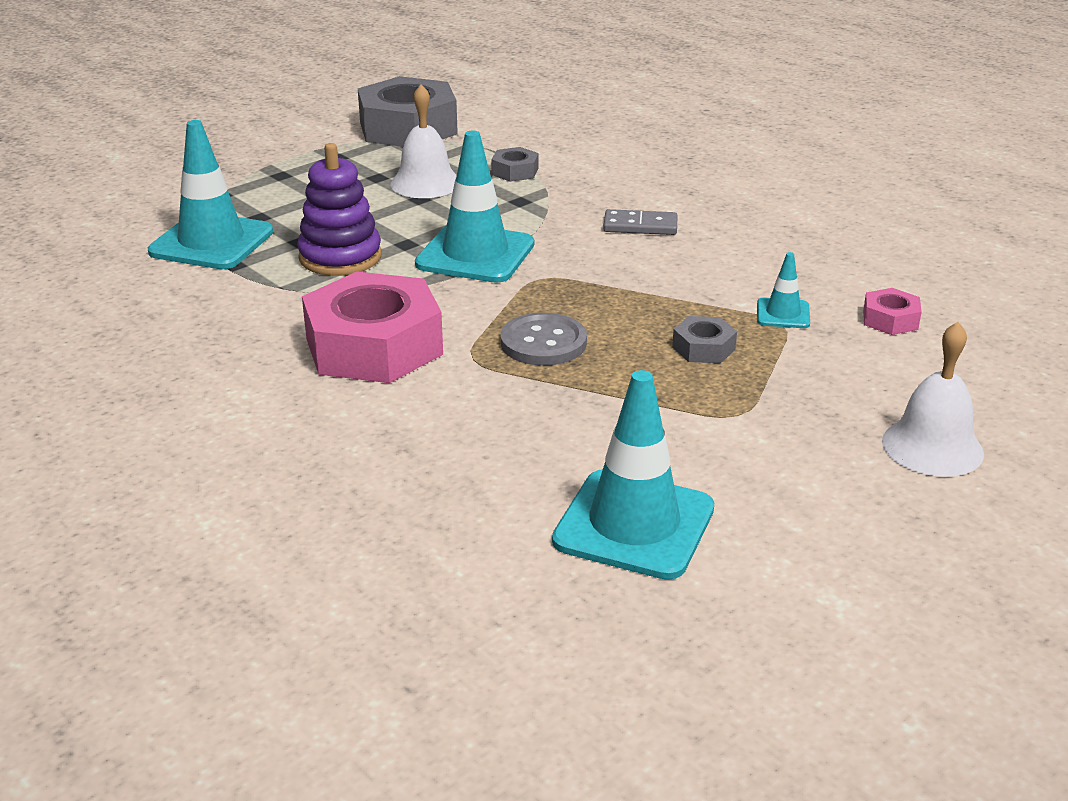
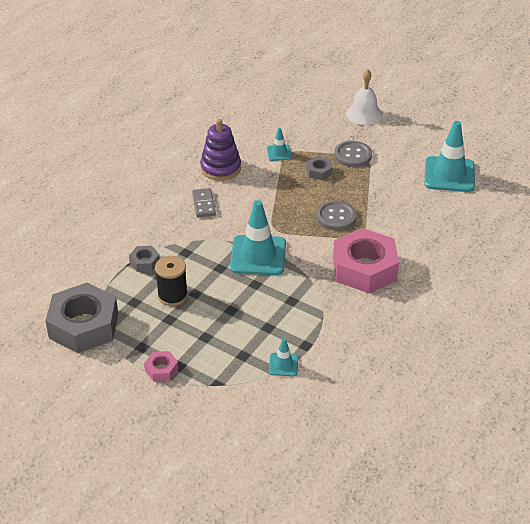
camera: 105 degrees left, 10 degrees up
turquoise traffic cone [148,120,273,269] -> turquoise traffic cone [269,338,298,376], size x0.48
purple stacking toy [297,143,382,276] -> purple stacking toy moved to [200,119,241,181]
white bell [391,84,457,198] -> black spool [155,256,188,306]
pink nut [863,288,922,335] -> pink nut moved to [144,351,178,382]
none -> grey button [334,141,372,167]

